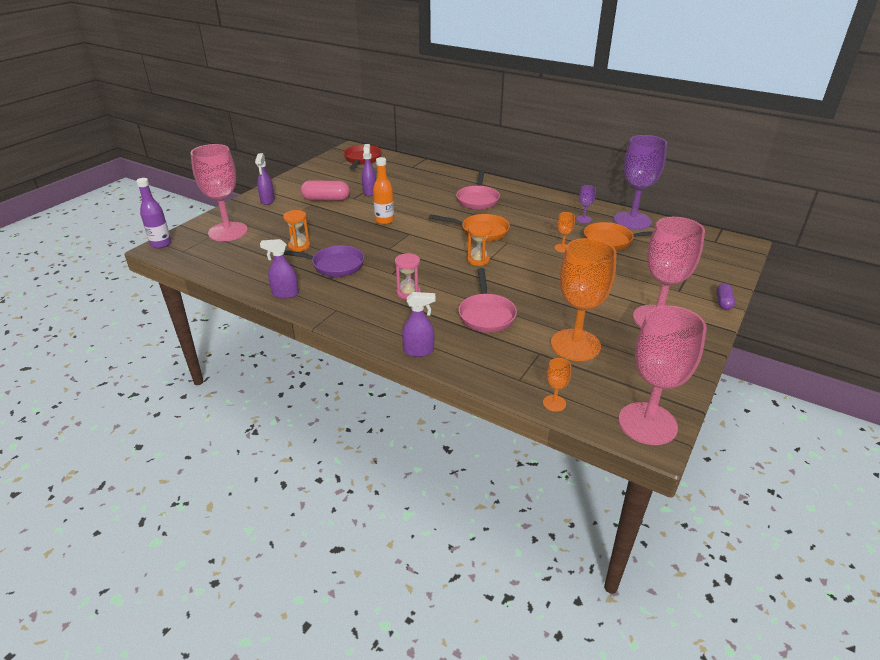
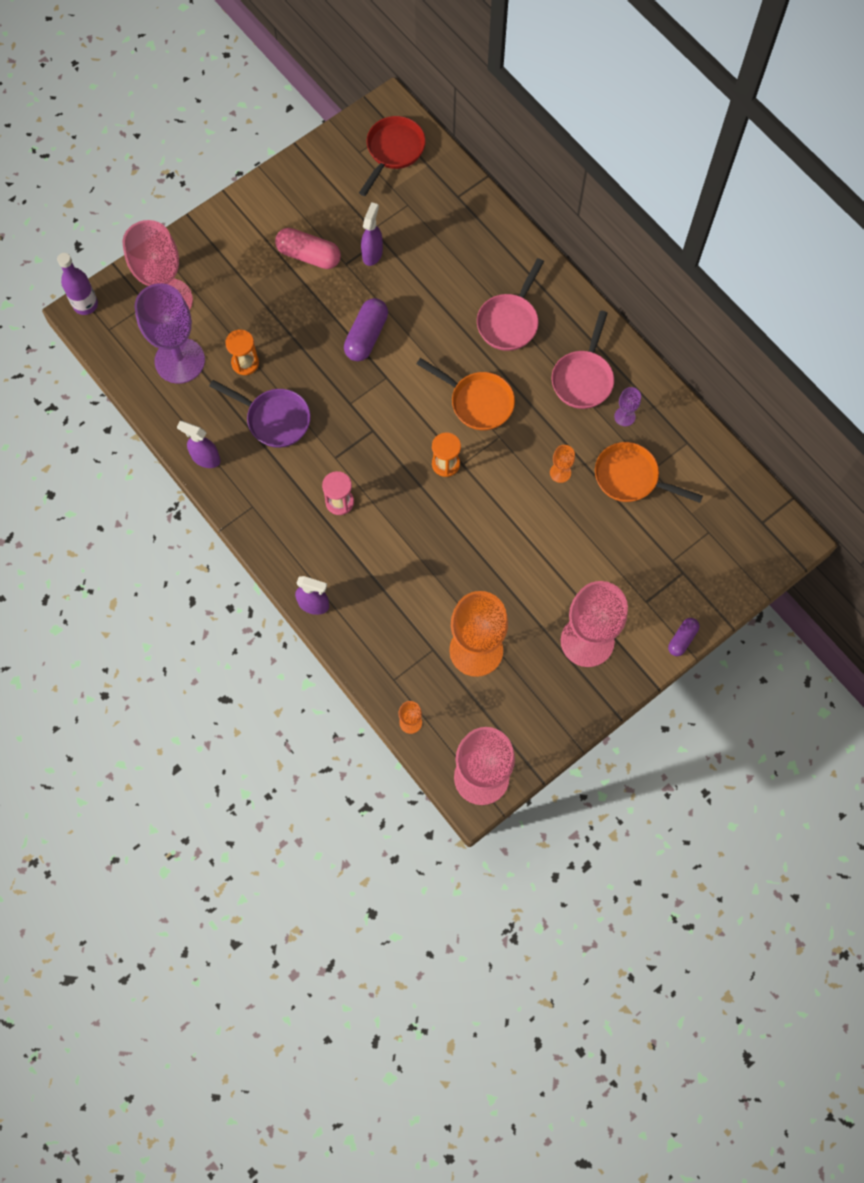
camera: 20 degrees right, 35 degrees up
purple spray bottle [255,153,275,205] -> none
orange bottle [373,157,394,225] -> purple capsule [344,298,388,361]
pink pan [458,268,517,333] -> pink pan moved to [552,311,614,409]
purple goblet [614,135,667,230] -> purple goblet moved to [135,283,205,384]

